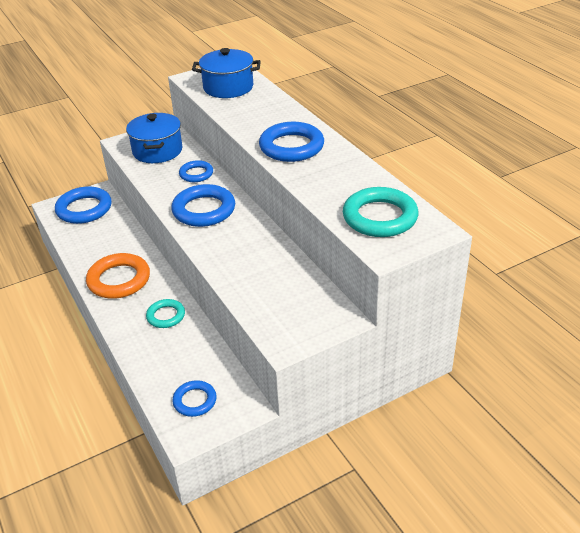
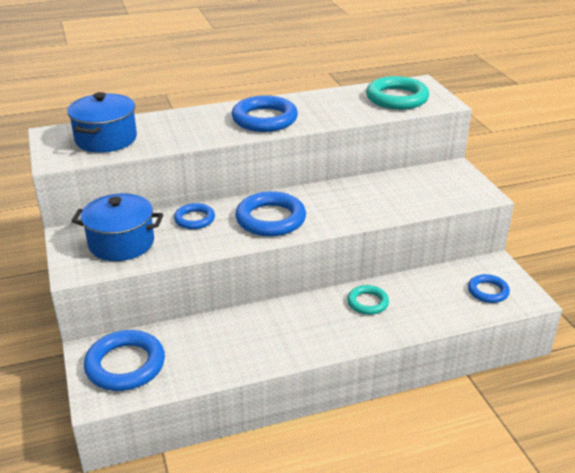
camera: 80 degrees left, 5 degrees down
orange ring [86,253,150,299] -> none

